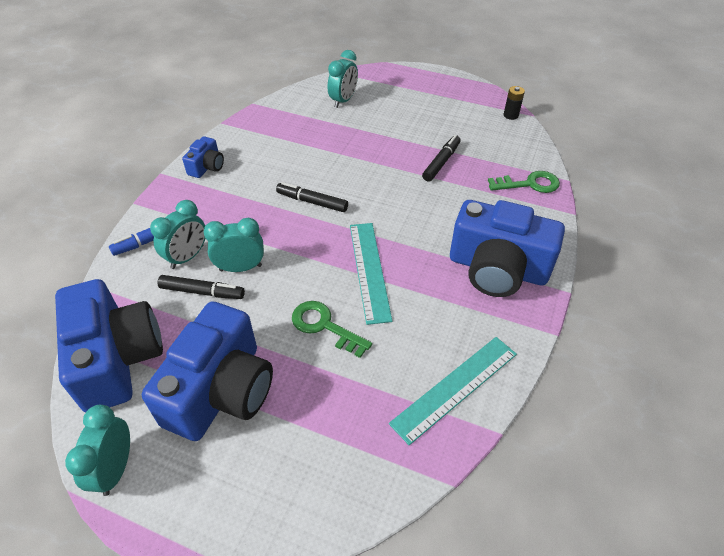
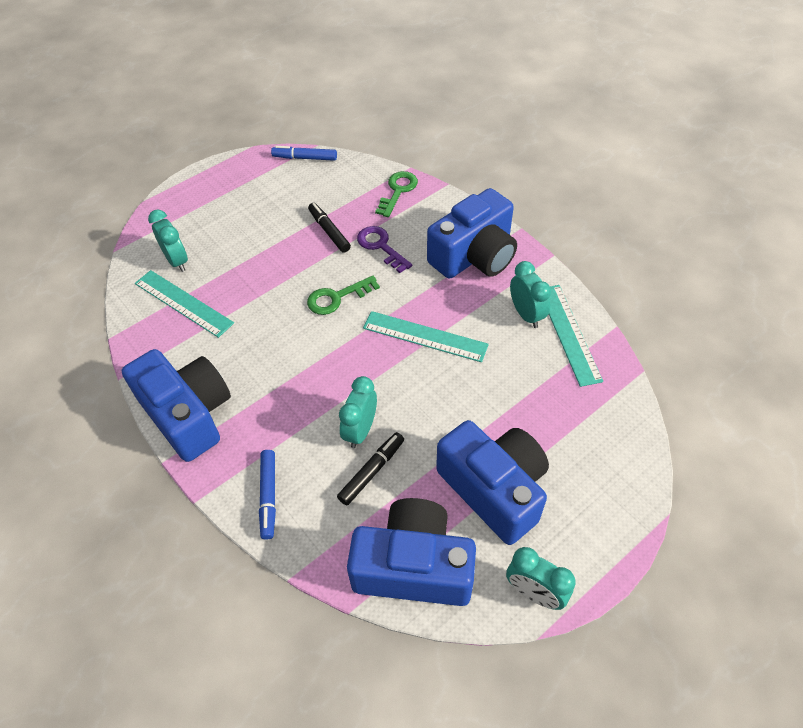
camera: 60 degrees left, 5 degrees up
turquoise clock [150,200,206,269] -> turquoise clock moved to [510,261,551,328]
blue camera [182,136,224,178] -> blue camera [122,349,231,462], size x2.15
black marker [276,182,348,212] -> none
green key [292,301,372,358] -> green key moved to [307,276,380,315]
black battery [504,86,525,120] -> blue marker [271,146,337,161]
none -> turquoise ruler [135,270,234,338]
none -> purple key [357,226,412,273]

